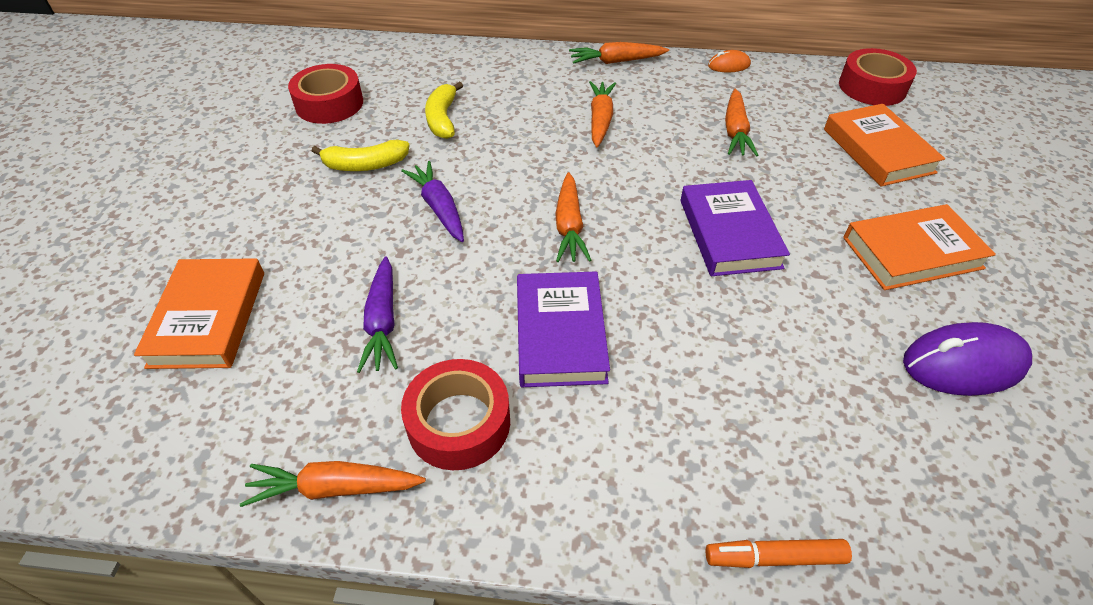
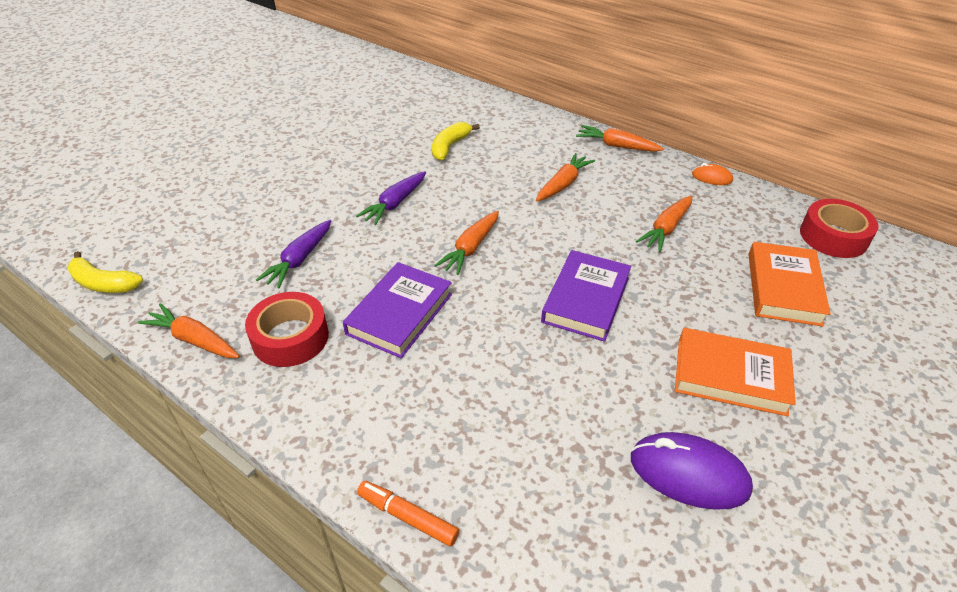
camera: 30 degrees right, 5 degrees down
orange book [134,258,264,369] -> none
red tape [288,64,363,124] -> none
yellow banana [312,140,410,171] -> yellow banana moved to [67,251,143,293]
purple carrot [401,161,464,242] -> purple carrot turned 150 degrees counterclockwise [356,171,426,225]

